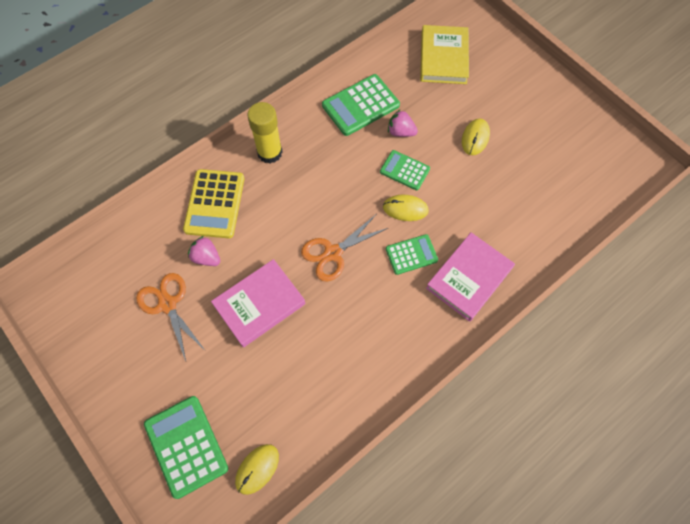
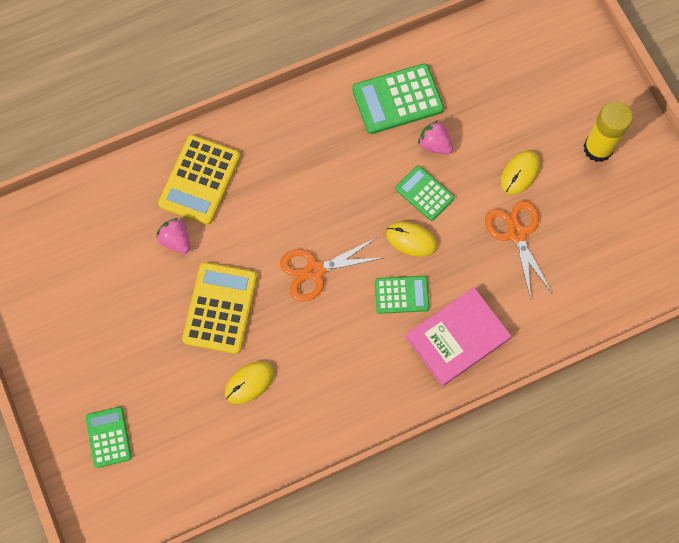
camera: 15 degrees right, 5 degrees up
orange scissors [136,273,205,361] -> orange scissors moved to [485,201,552,300]
green calculator [144,396,228,499] -> green calculator [86,407,132,468], size x0.62
pink book [211,259,305,347] -> yellow calculator [182,262,257,354]
yellow mouse [235,444,279,495] -> yellow mouse moved to [225,361,274,404]
yellow glue stick [247,102,282,163] -> yellow glue stick moved to [583,101,633,162]
yellow book [420,25,469,84] -> none

